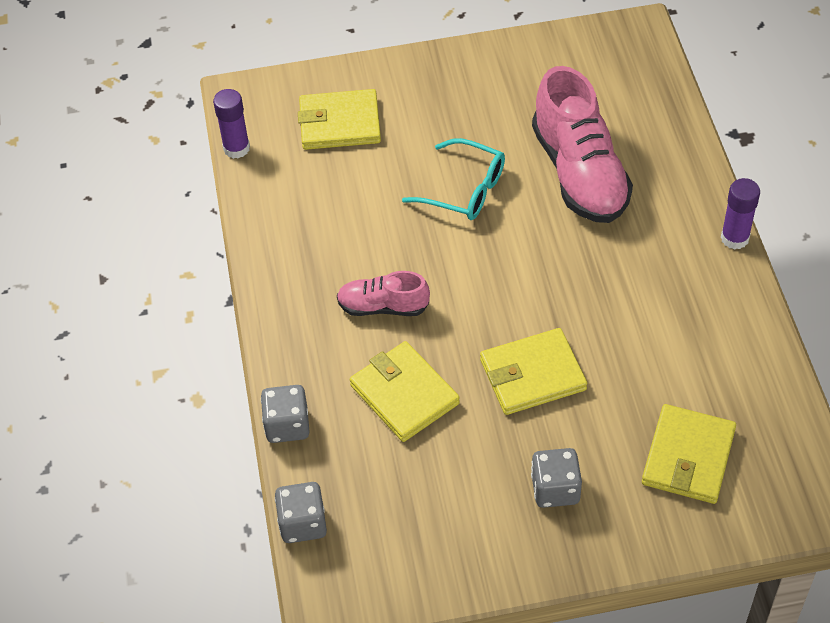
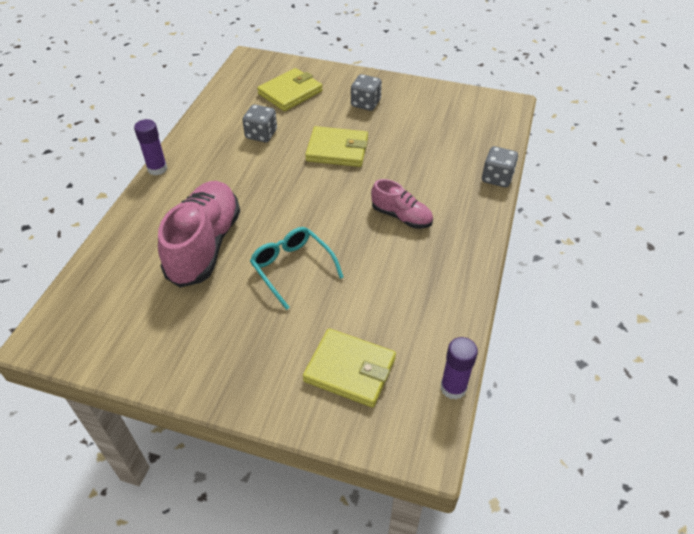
camera: 155 degrees left, 5 degrees down
grey dice [275,482,327,543] -> grey dice moved to [242,104,277,142]
yellow wallet [350,341,460,442] -> none

